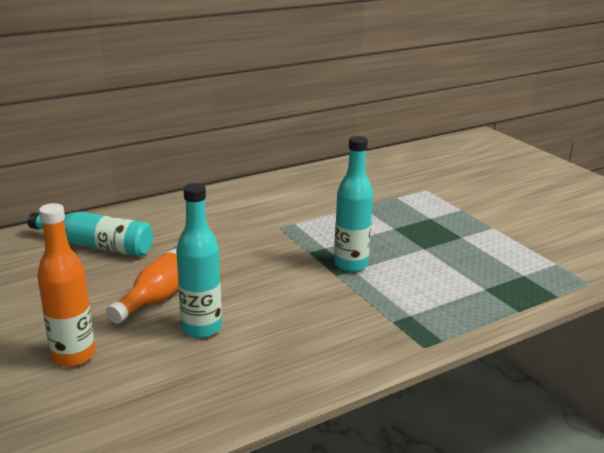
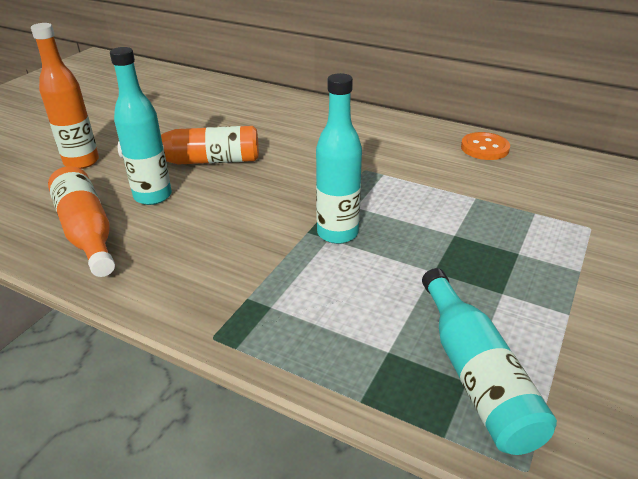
camera: 60 degrees right, 10 degrees up
turquoise bottle [28,212,153,256] -> turquoise bottle moved to [422,268,557,455]
none -> orange bottle [48,166,115,277]
none -> orange button [461,132,510,160]

